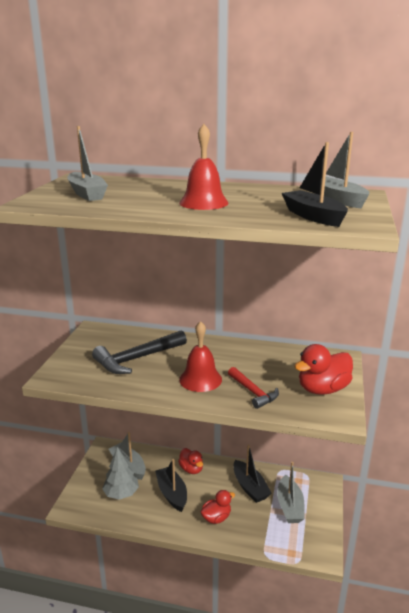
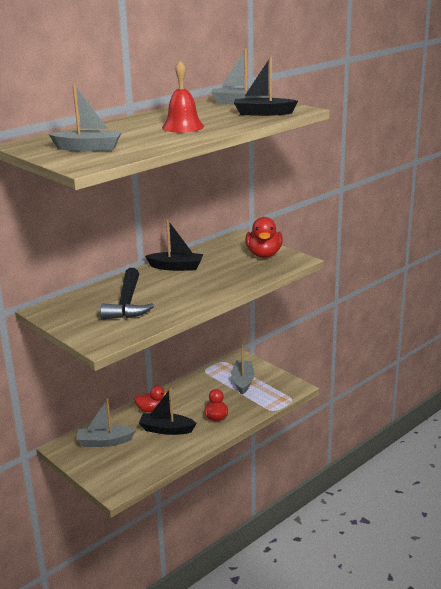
camera: 55 degrees left, 0 degrees up
grey tree [102,447,139,500] -> none
red bell [179,321,222,392] -> none
red hammer [228,367,279,409] -> none
black boat [233,444,272,503] -> black boat moved to [145,219,203,271]
grey boat [277,462,305,523] -> grey boat turned 120 degrees counterclockwise [231,345,255,395]

